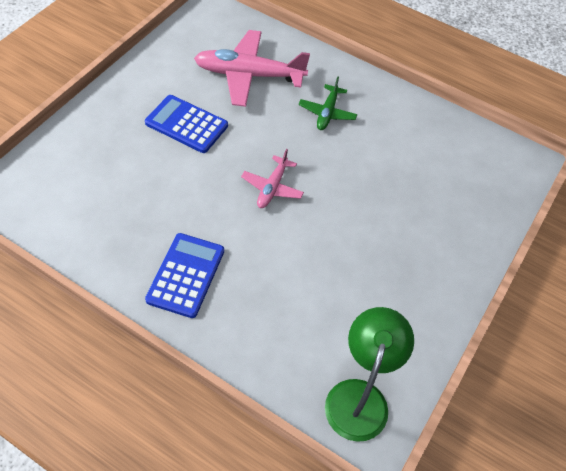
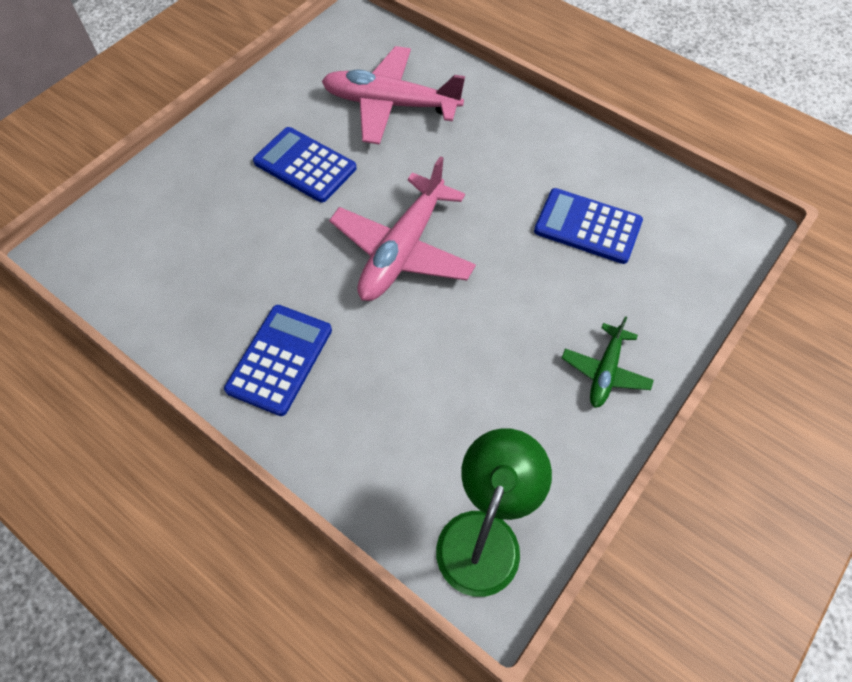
camera: 10 degrees right, 5 degrees up
pink plane [241,149,304,208] -> pink plane [329,156,476,301], size x1.86
green plane [299,77,357,130] -> green plane moved to [562,316,654,408]
none -> blue calculator [534,188,643,264]

